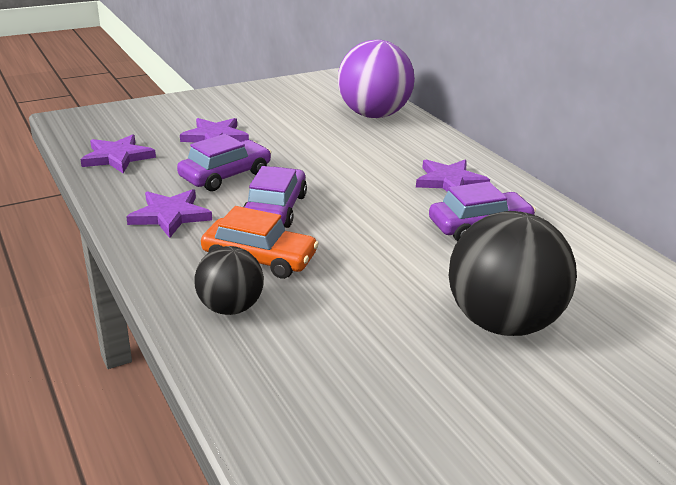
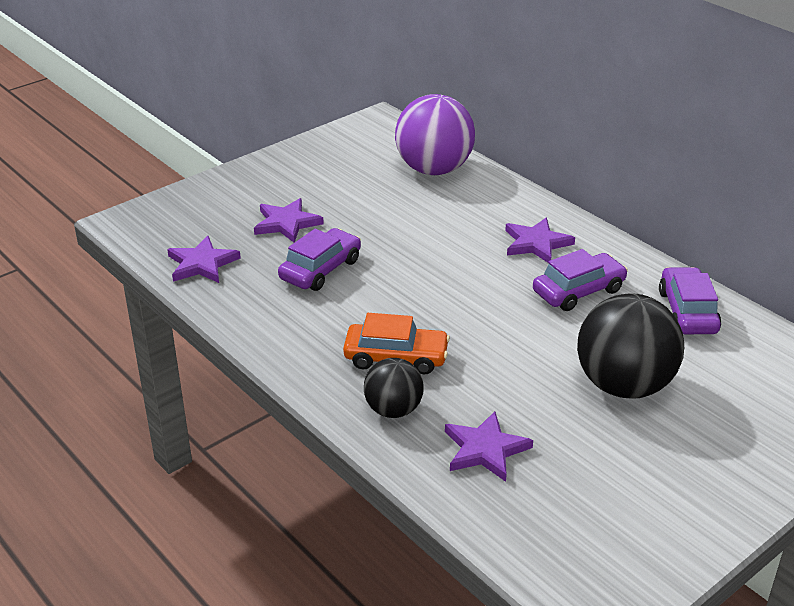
camera: 10 degrees left, 5 degrees up
purple star [126,189,212,238] -> purple star moved to [445,411,533,482]
purple car [243,166,307,228] -> purple car moved to [659,267,721,334]

